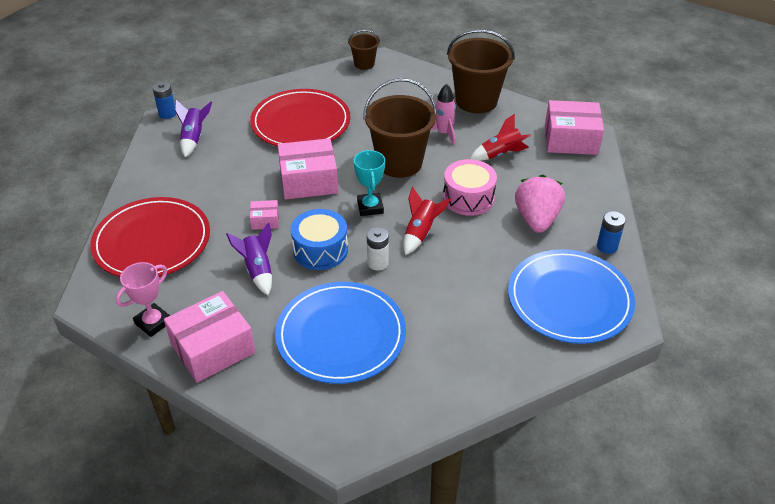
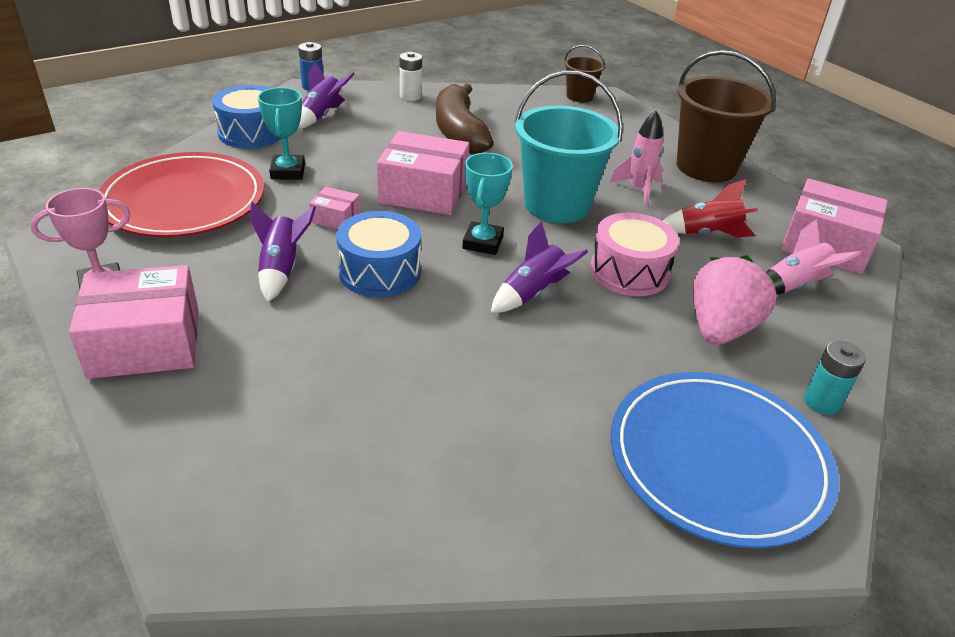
camera: 20 degrees right, 5 degrees down
red plate [250,89,351,146] -> brown banana [436,84,494,154]
blue plate [275,282,406,384] -> none
brown bucket [363,78,437,178] -> turquoise bucket [515,70,623,223]
white battery [367,227,389,270] -> white battery moved to [400,52,422,101]
red rocket [403,187,451,255] -> purple rocket [491,221,588,313]
blue battery [597,211,625,254] -> turquoise battery [804,341,866,415]
none -> blue drum [212,85,281,149]
none -> turquoise trophy [258,87,305,180]
none -> pink rocket [766,219,861,295]

